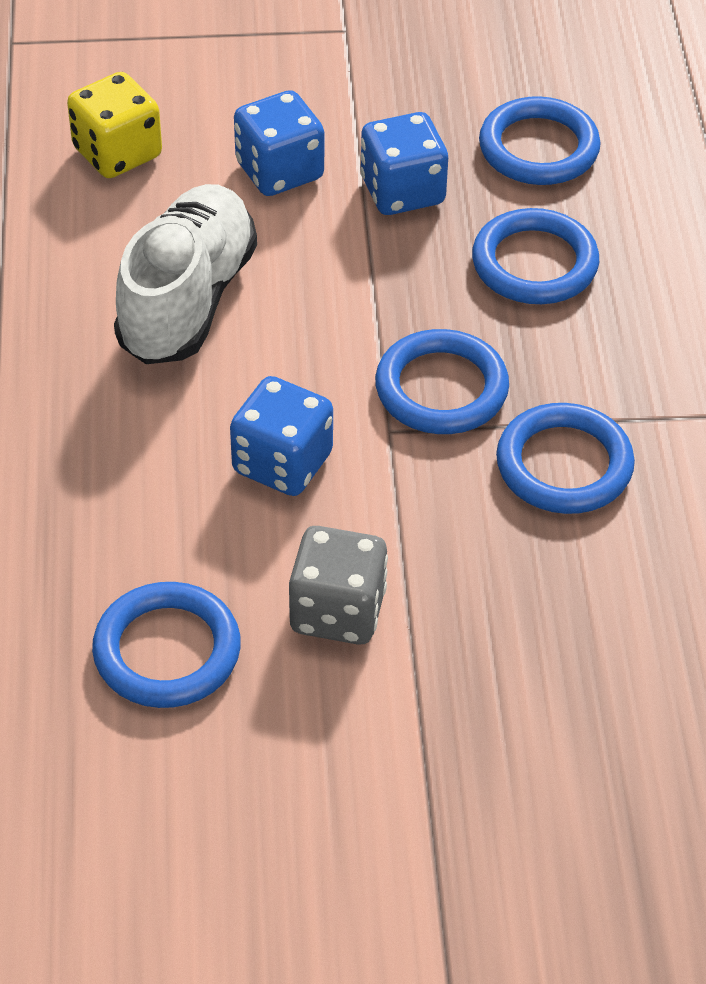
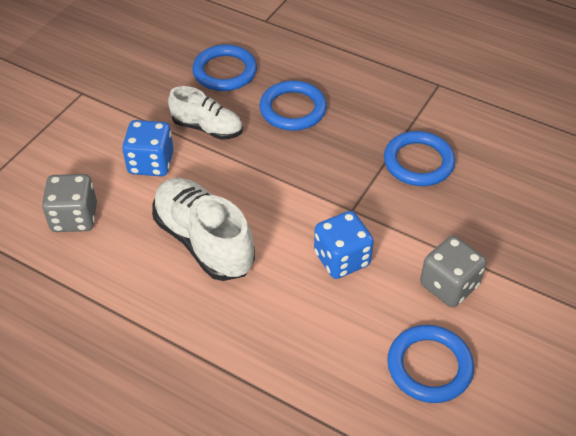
camera: 55 degrees left, 0 degrees up
yellow dice [67,72,162,178] -> grey dice [42,174,97,232]
blue dice [360,112,448,215] -> white shoe [168,86,243,140]
blue ring [375,329,509,434] -> none

